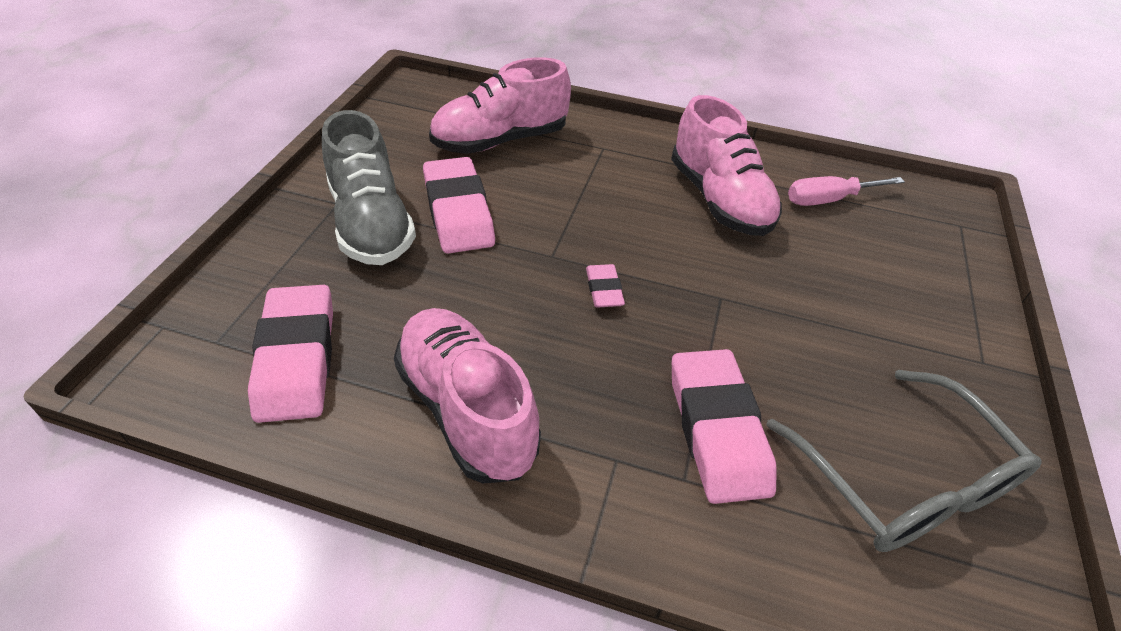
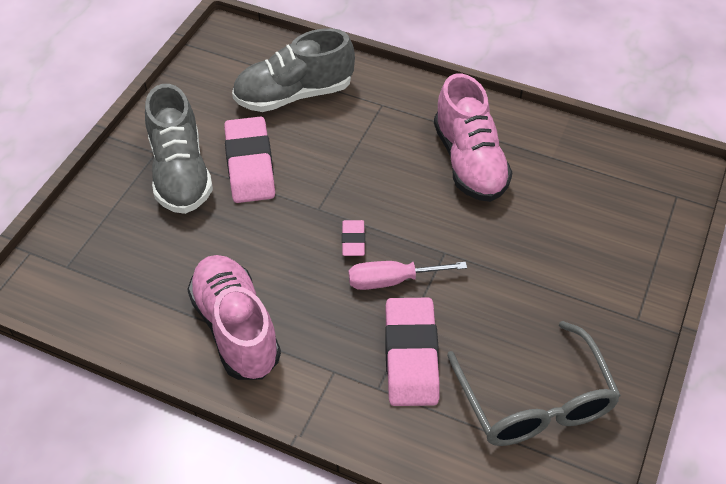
camera: 10 degrees right, 5 degrees up
pink eraser [248,285,333,423] -> none
pink shoe [429,57,571,154] -> grey shoe [232,28,355,112]
pink screwdriver [788,176,905,206] -> pink screwdriver moved to [349,261,467,290]

